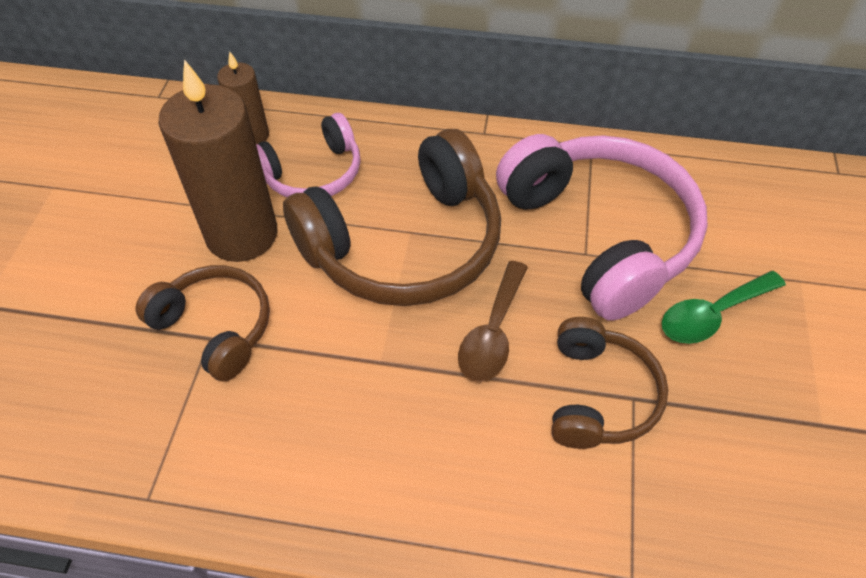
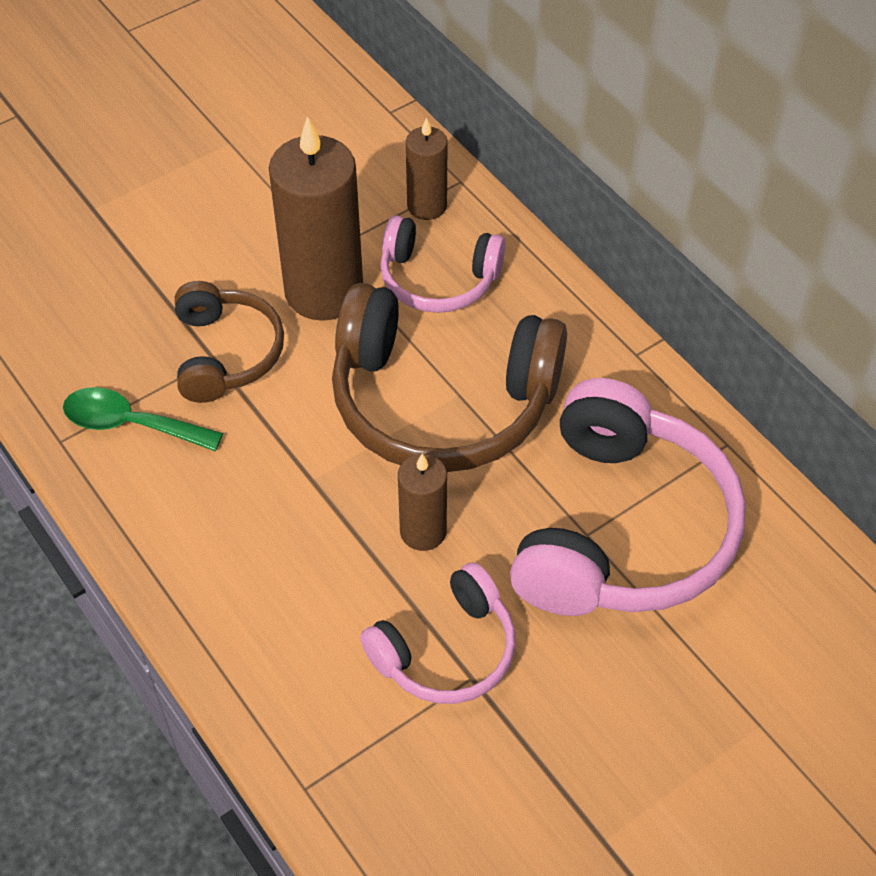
camera: 45 degrees right, 0 degrees up
brown spoon [458,261,528,382] -> brown candle [398,454,447,551]
brown headphones [551,317,668,449] -> pink headphones [360,562,516,704]
green spoon [662,271,786,344] -> green spoon moved to [63,387,223,451]

